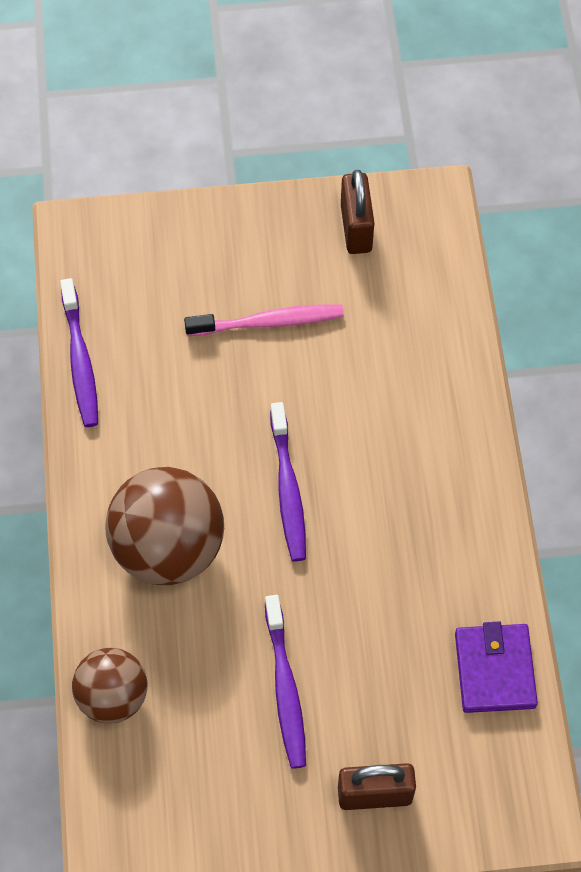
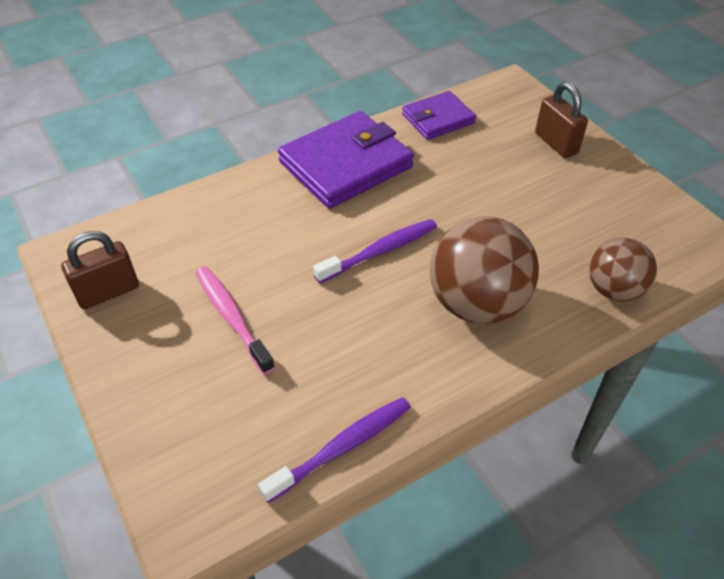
camera: 115 degrees left, 15 degrees down
purple toothbrush [265,595,306,769] -> none
none -> purple wallet [278,111,414,209]

